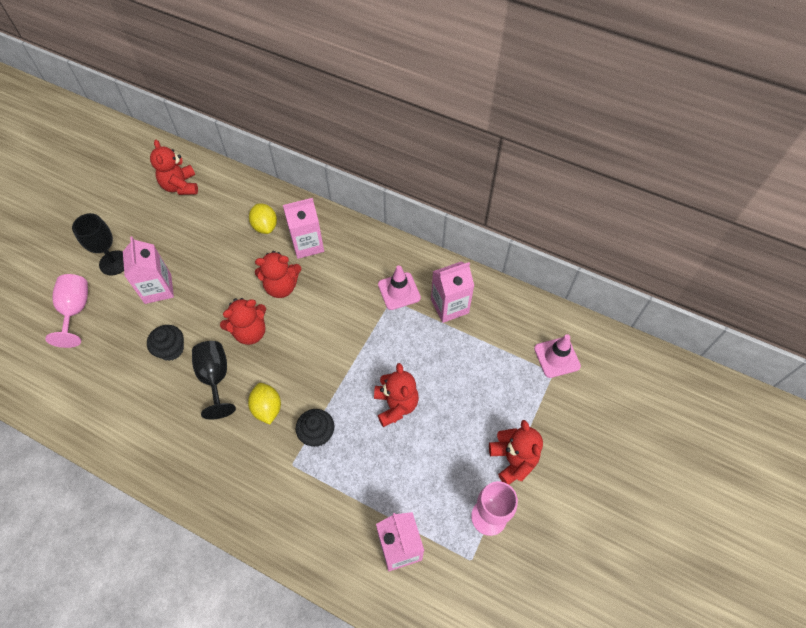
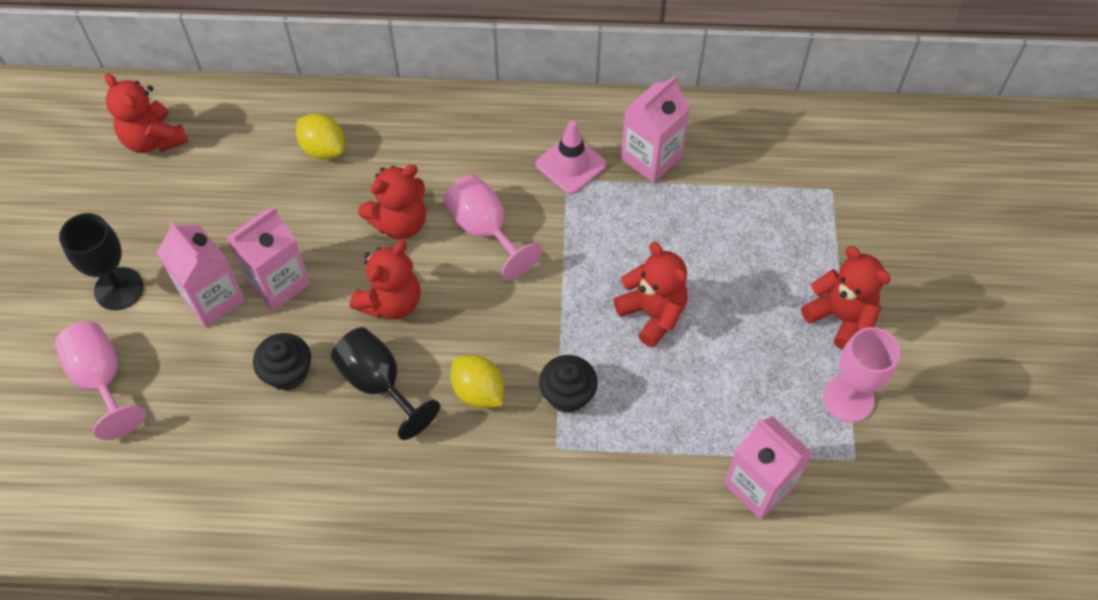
camera: 25 degrees left, 0 degrees up
pink carton [283,198,324,259] -> pink carton moved to [226,207,311,311]
pink traffic cone [534,334,581,378] -> none
none -> pink goblet [443,175,542,280]

